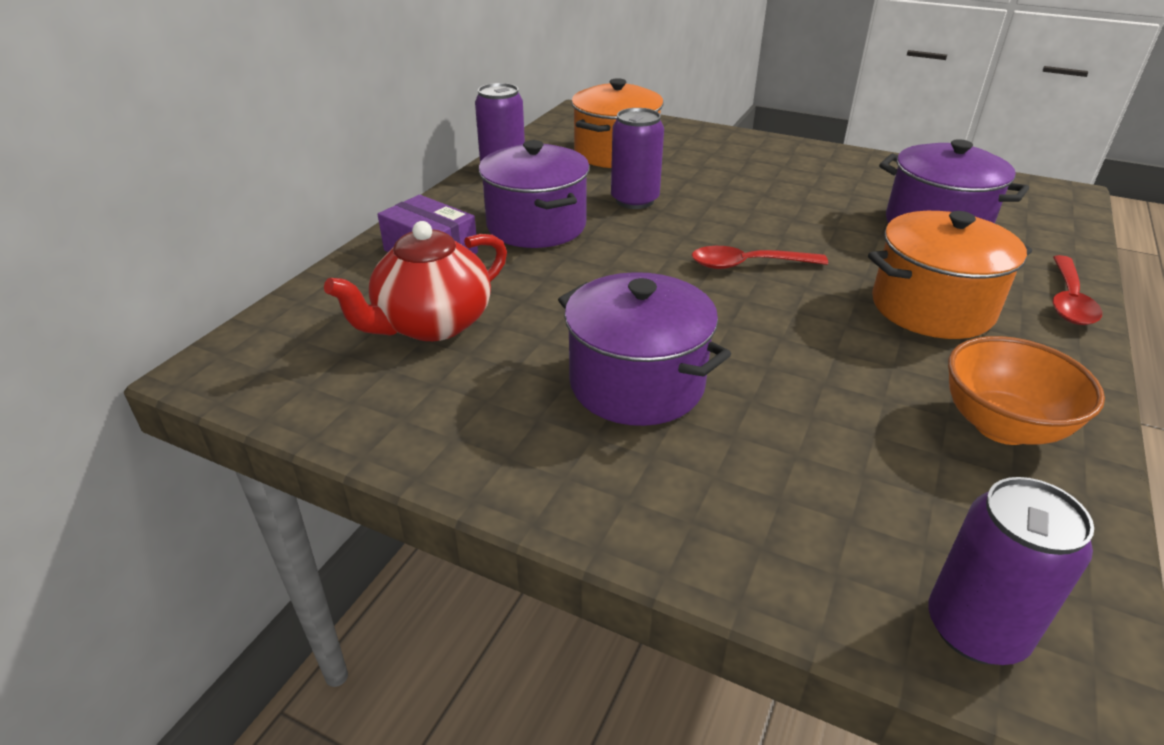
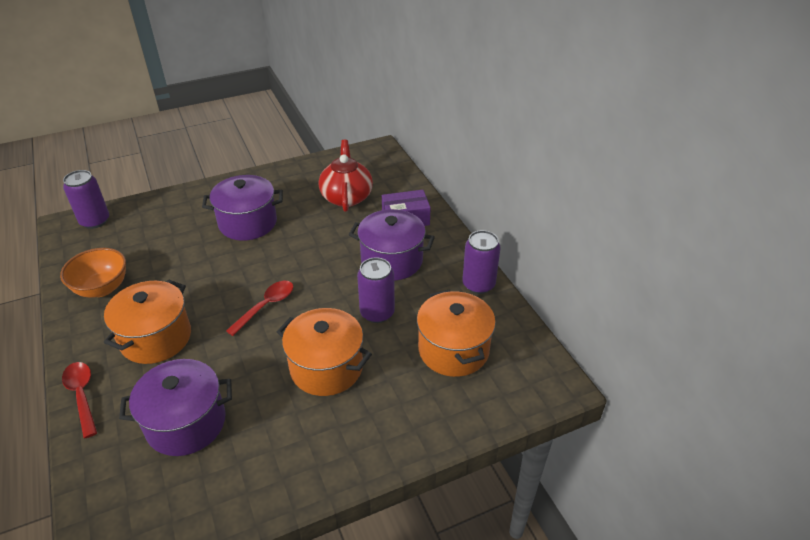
camera: 130 degrees right, 5 degrees up
none -> orange pot [277,308,372,396]

